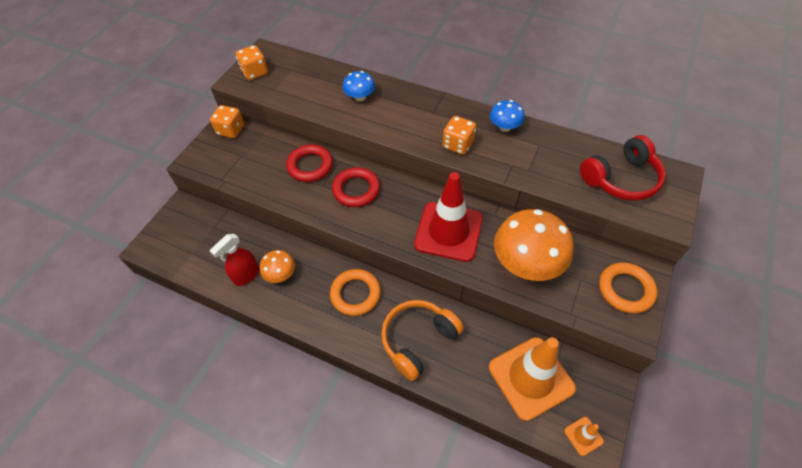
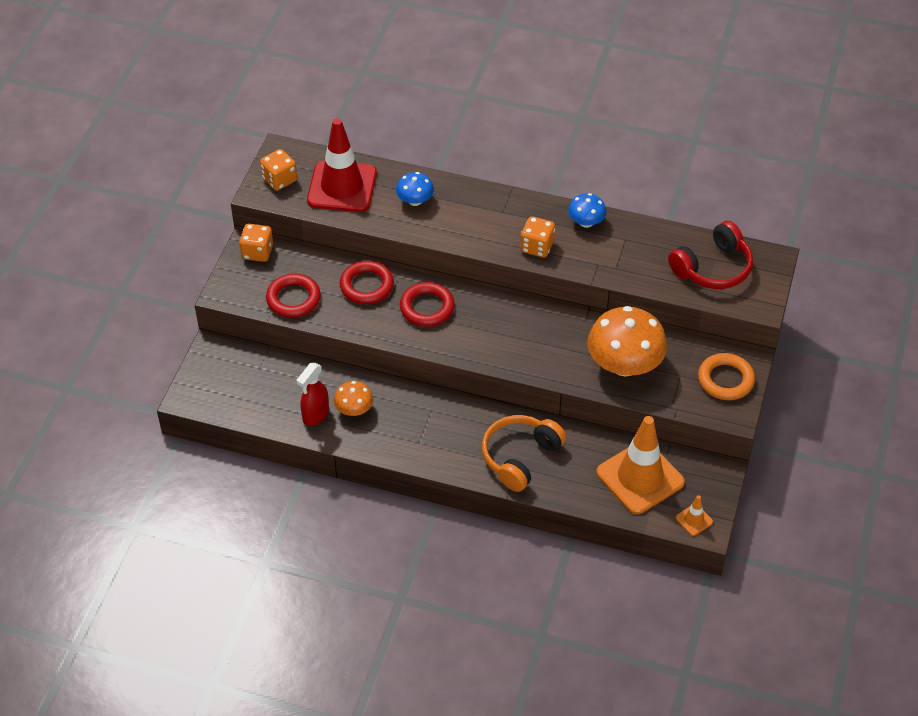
camera: 10 degrees left, 5 degrees down
orange ring [330,269,381,316] -> none
red traffic cone [414,172,483,262] -> red traffic cone moved to [307,118,377,212]
none -> red ring [266,274,321,318]

